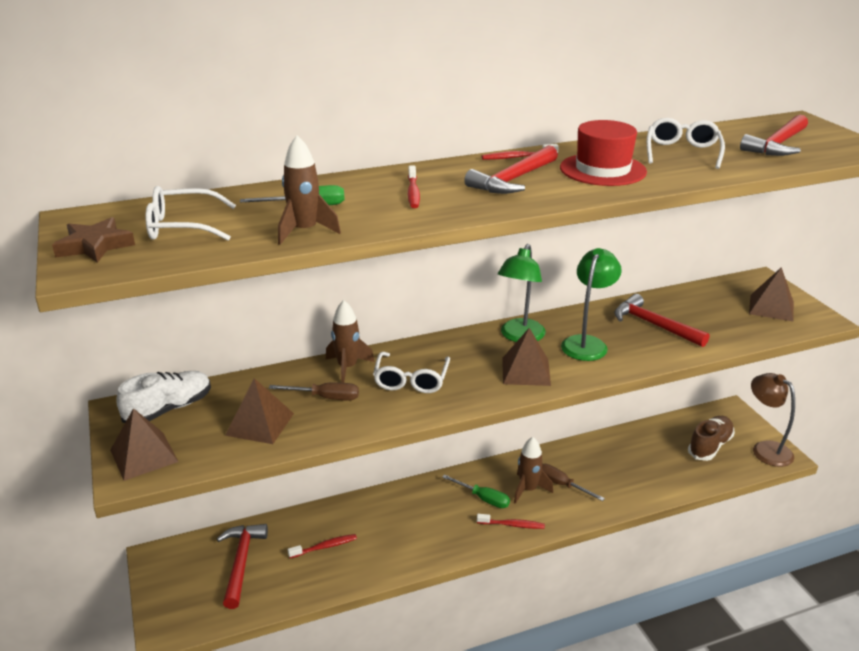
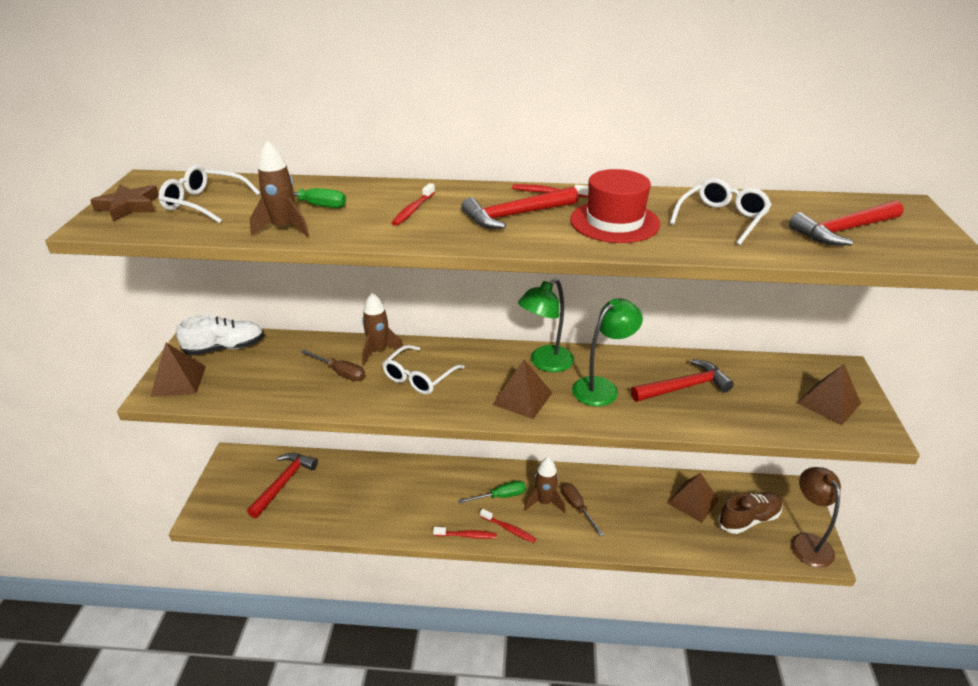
camera: 25 degrees right, 5 degrees up
brown pyramid [225,378,294,444] -> brown pyramid moved to [667,473,719,523]
red toothbrush [288,534,357,558] -> red toothbrush moved to [433,527,497,539]
green screwdriver [442,474,510,508] -> green screwdriver turned 75 degrees counterclockwise [458,481,526,504]
red hammer [614,294,709,347] -> red hammer turned 90 degrees clockwise [631,359,734,402]

